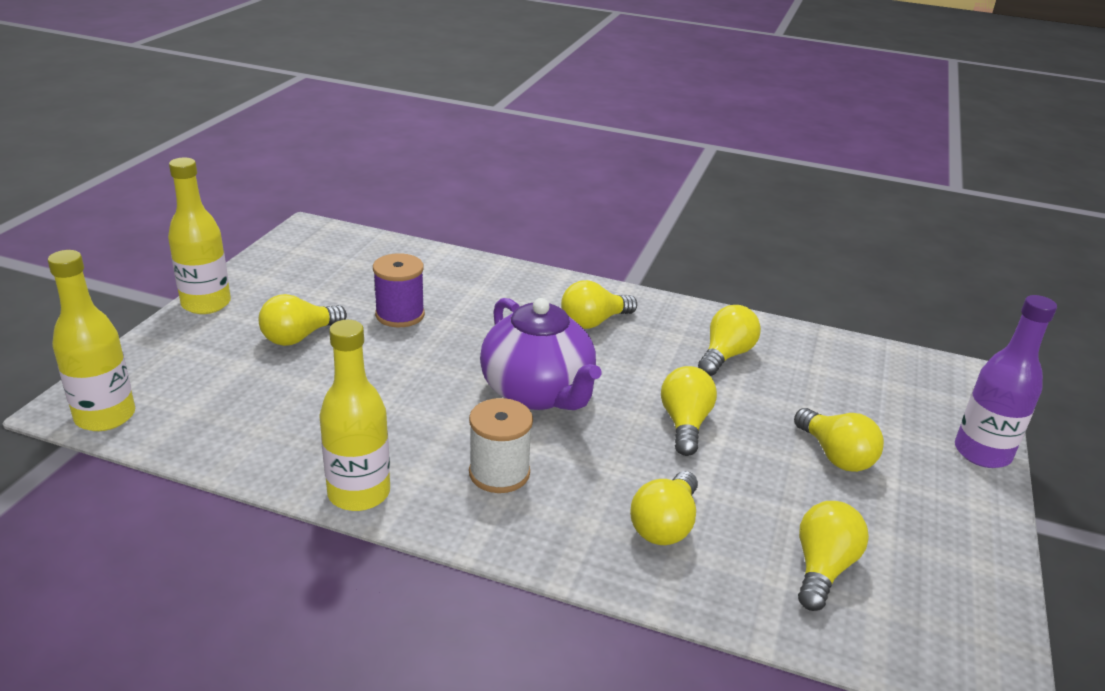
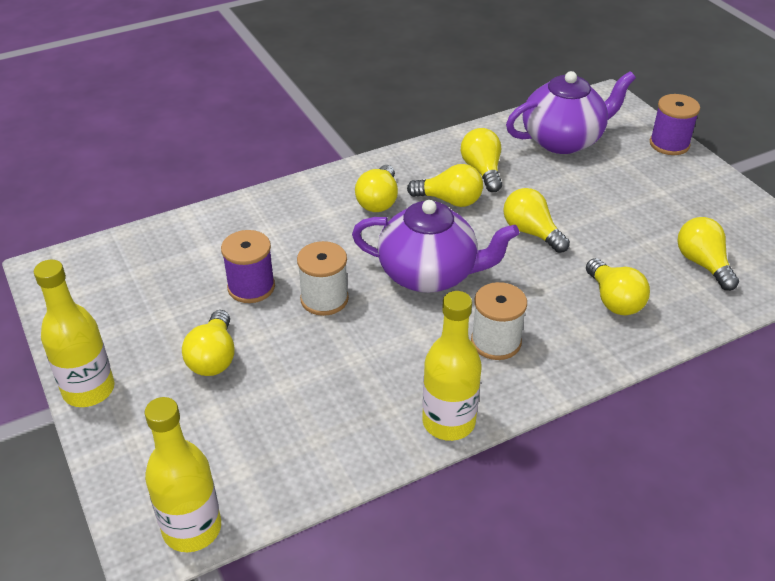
camera: 45 degrees left, 10 degrees up
yellow light bulb [794,408,884,472] -> yellow light bulb moved to [407,164,483,207]
purple bottle [955,295,1057,468] -> purple spool [650,94,700,155]
none -> white spool [297,241,349,316]
none -> purple teapot [506,71,636,154]

